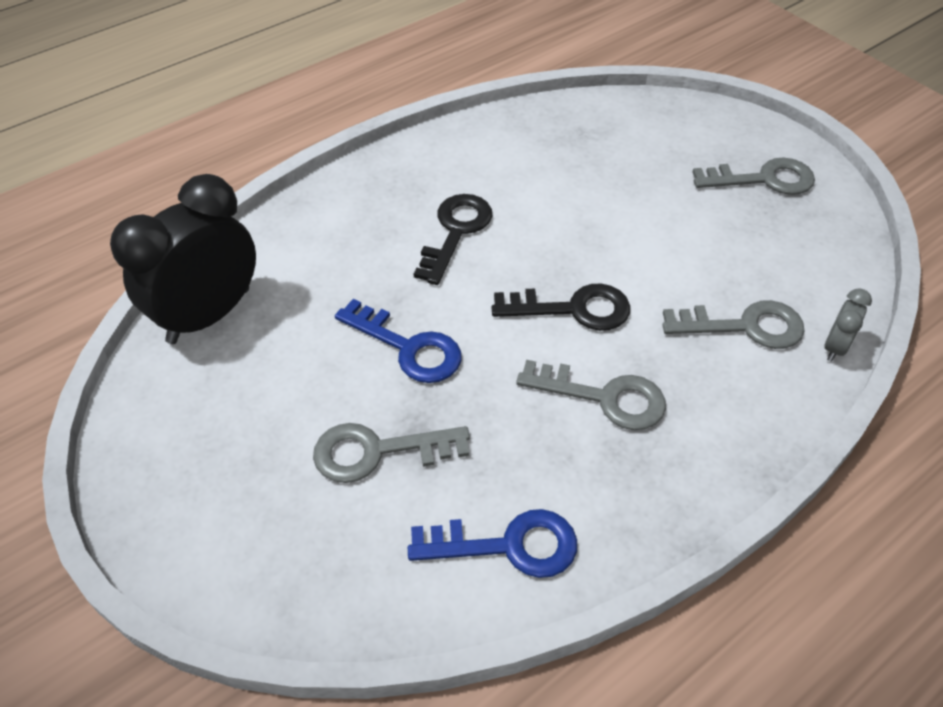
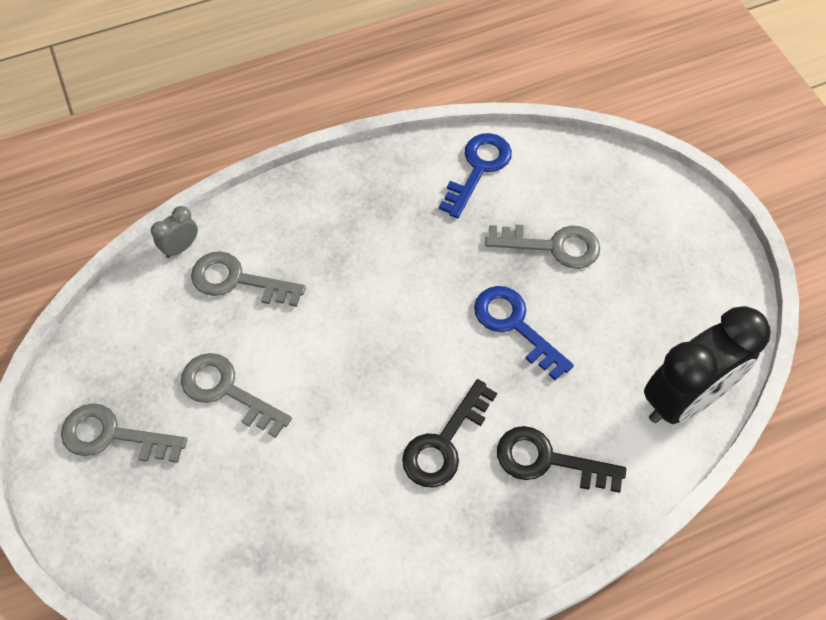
camera: 165 degrees left, 10 degrees up
blue key [408,509,577,578] -> blue key turned 105 degrees clockwise [439,133,512,218]
black key [492,284,630,331] -> black key moved to [497,426,626,493]
grey key [516,360,666,430] -> grey key moved to [181,353,292,438]

